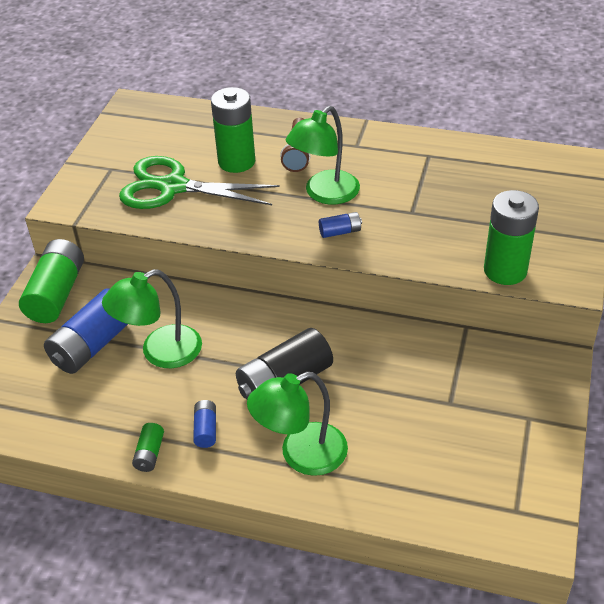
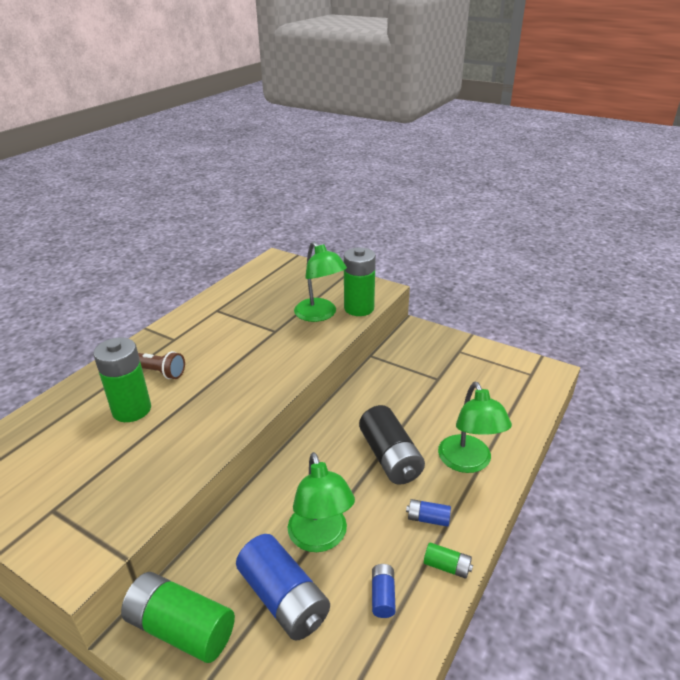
camera: 75 degrees left, 10 degrees down
green scissors [119,156,280,209] -> none
green lamp [286,106,360,205] -> green lamp moved to [294,242,347,322]
blue battery [319,212,362,238] -> blue battery moved to [372,564,396,618]

